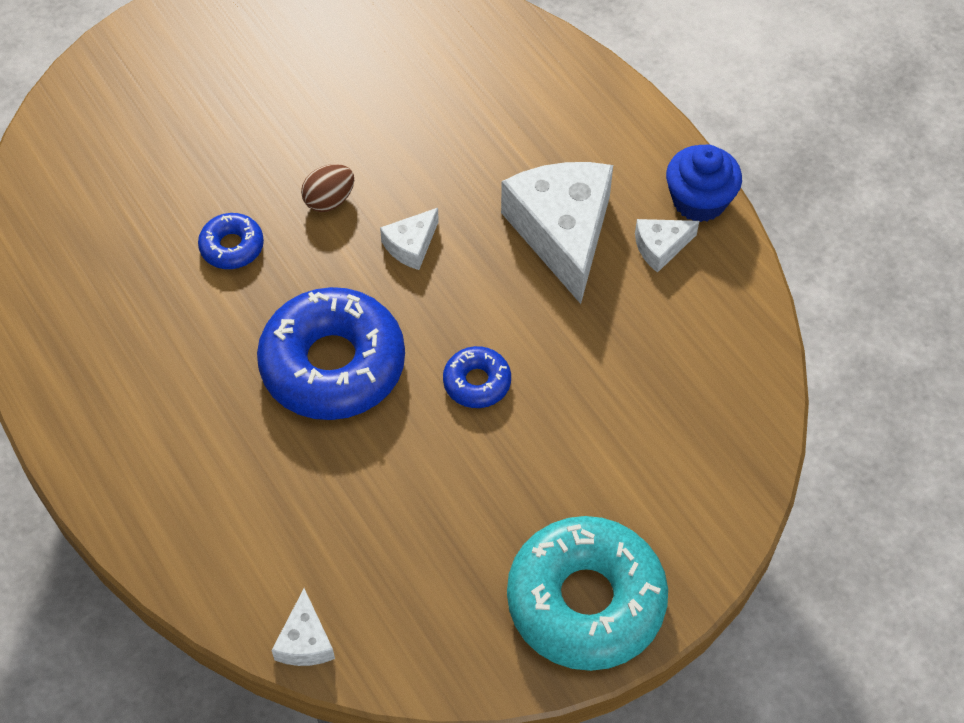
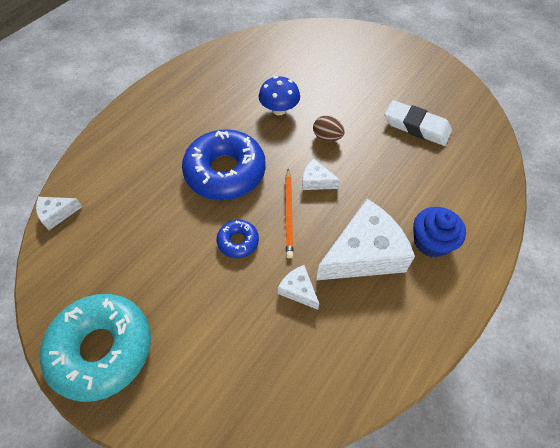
camera: 70 degrees right, 0 degrees up
blue donut [198,213,264,269] -> blue mushroom [259,76,300,115]
white cheese [635,219,699,273] -> white cheese moved to [278,265,319,310]
blue cupcake [666,145,742,222] -> blue cupcake moved to [413,207,466,258]
none -> orange pencil [285,169,294,258]
none -> white eraser [385,100,452,146]

